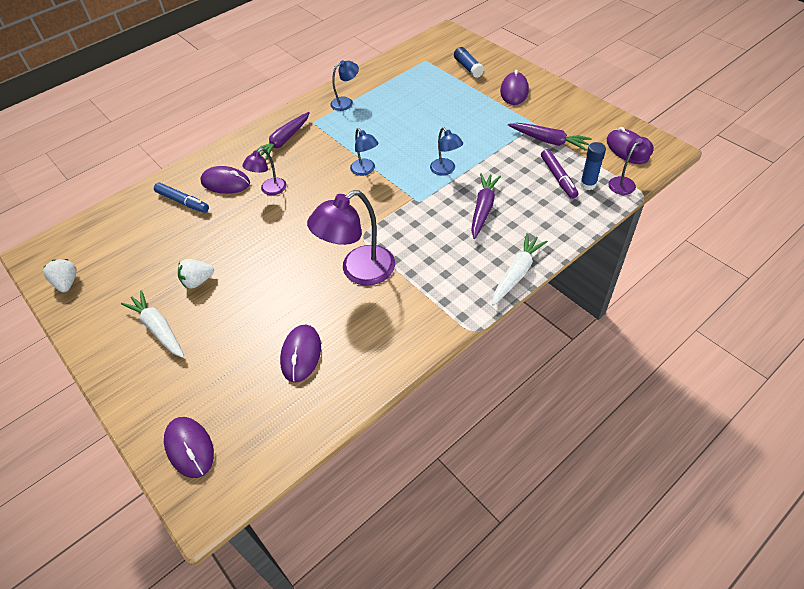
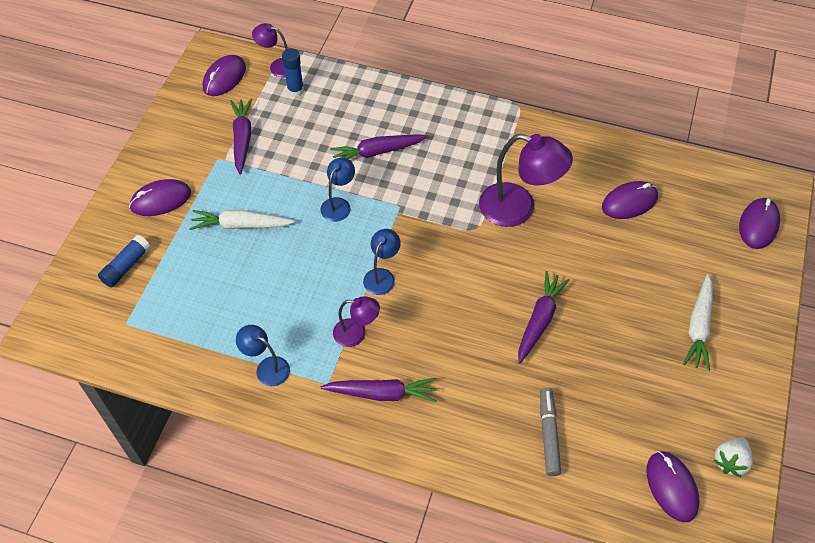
camera: 125 degrees left, 5 degrees up
blue marker [154,182,209,213] -> grey marker [540,388,561,476]
white strawberry [178,259,214,289] -> none
purple mouse [200,166,250,194] -> purple mouse moved to [647,451,700,522]
purple lamp [242,148,287,195] -> purple lamp moved to [333,296,380,347]
white carrot [492,233,548,306] -> white carrot moved to [190,210,295,230]
purple marker [541,149,579,199] -> none
none -> purple carrot [518,271,570,364]

